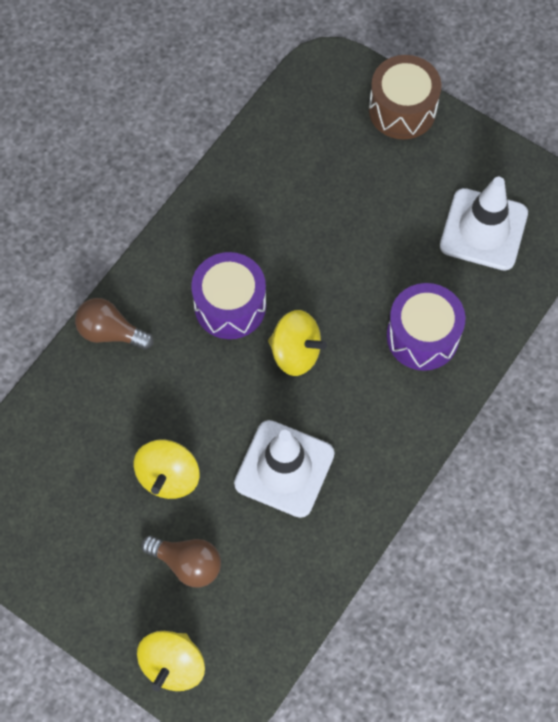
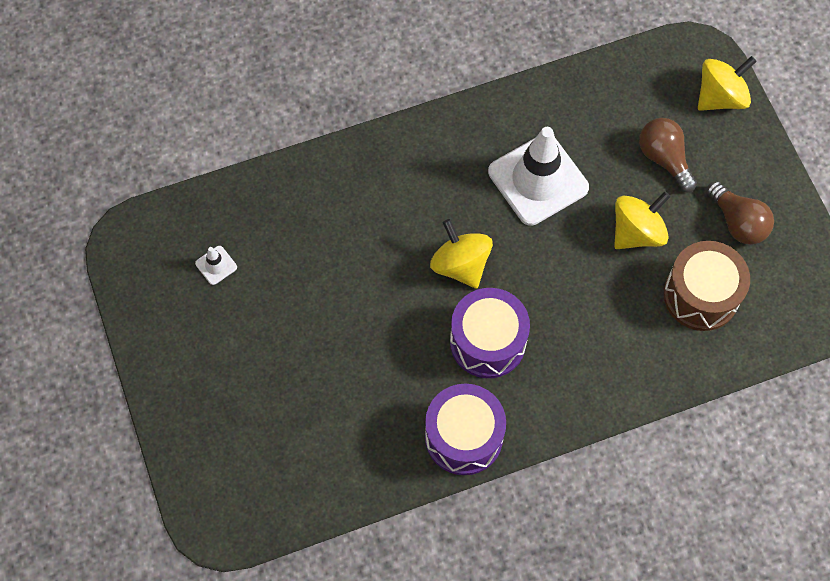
camera: 145 degrees left, 0 degrees up
brown light bulb [75,298,153,350] -> brown light bulb moved to [706,181,774,244]
brown drum [369,55,441,139] -> brown drum moved to [664,241,750,331]
purple drum [387,283,465,371] -> purple drum moved to [425,384,506,475]
white traffic cone [440,177,528,271] -> white traffic cone [195,246,237,285], size x0.40

